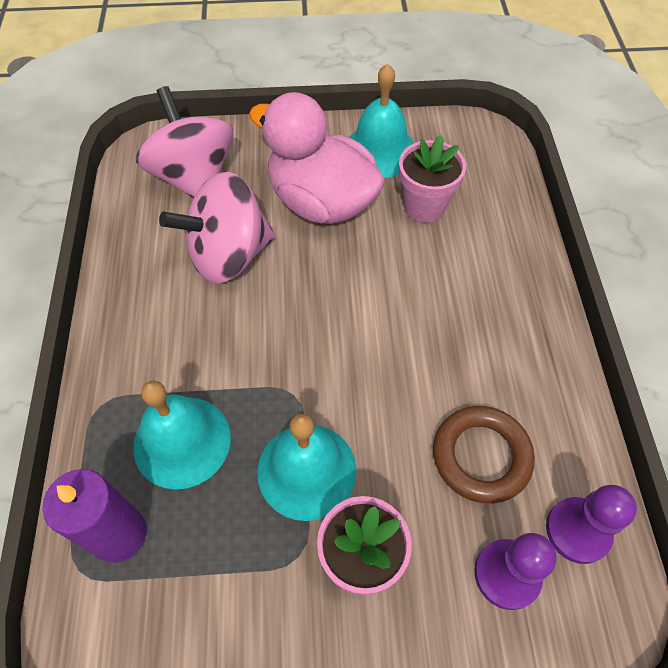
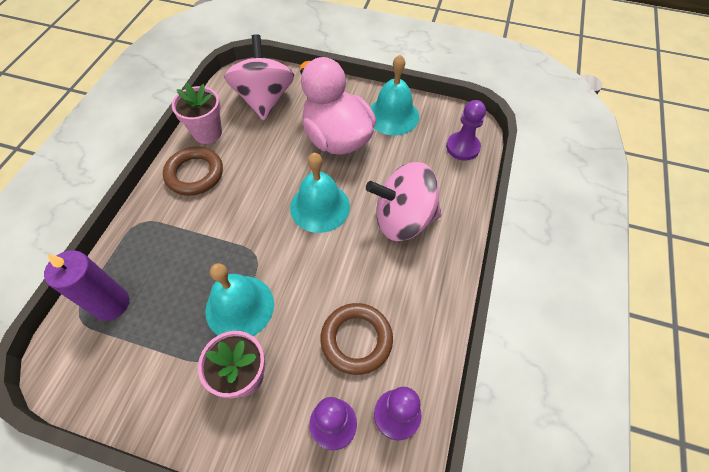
camera: 20 degrees right, 0 degrees up
turquoise bell [133,380,231,490] -> turquoise bell moved to [290,153,350,233]
pink spinning top [159,172,275,283] -> pink spinning top moved to [366,162,442,241]
pink flower pot [399,135,466,223] -> pink flower pot moved to [172,83,222,144]
none -> brown ring [163,146,223,196]
none -> purple pawn [446,100,486,161]

